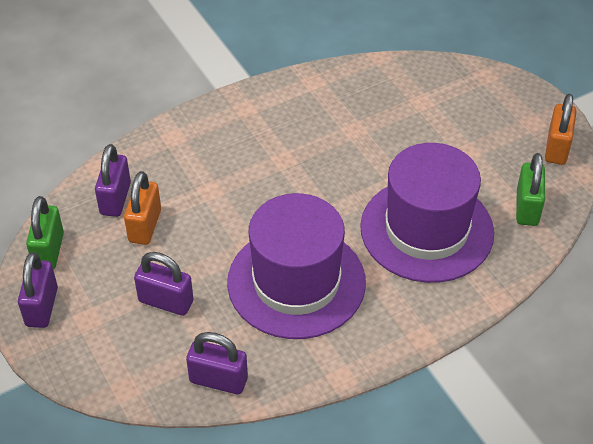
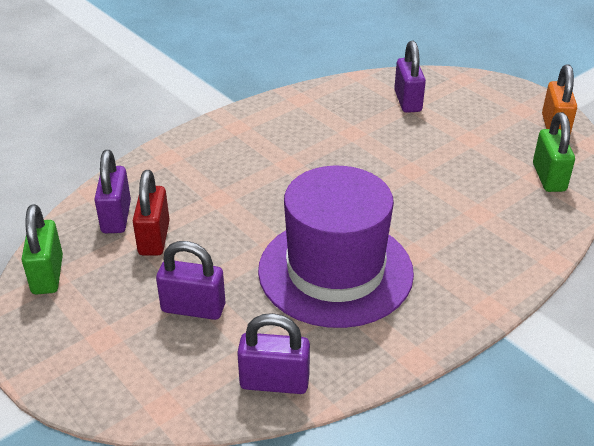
camera: 10 degrees left, 10 degrees down
purple padlock [18,252,58,328] -> purple padlock moved to [394,41,426,113]
orange padlock [124,171,161,245] -> red padlock [133,170,170,256]
purple hat [360,143,494,283] -> none

